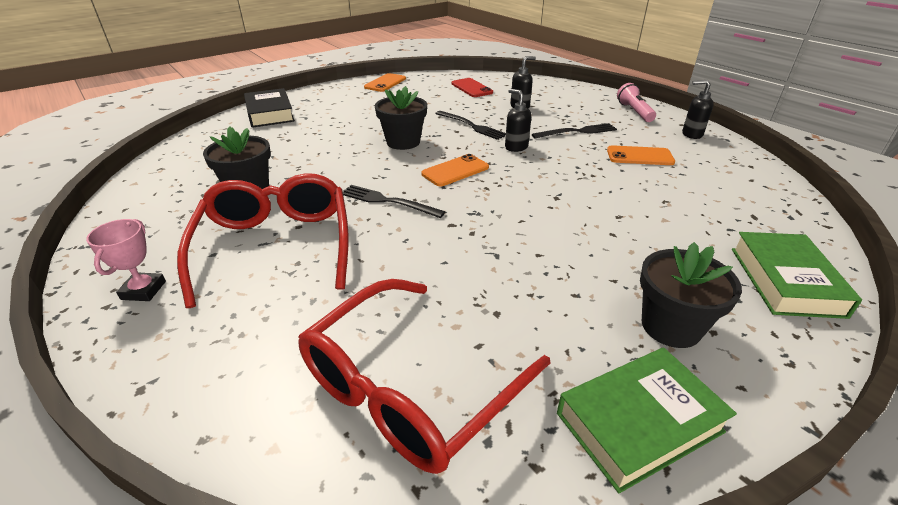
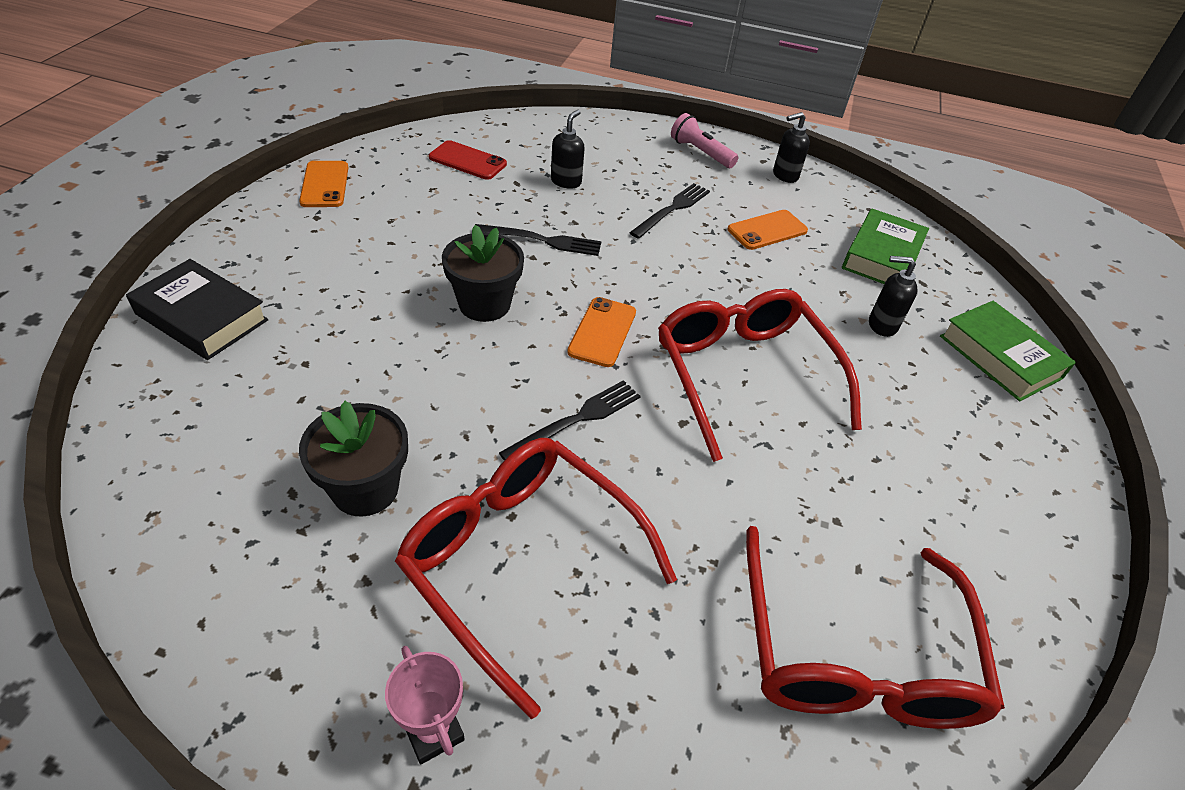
camera: 40 degrees left, 10 degrees up
black fork [343,185,445,218] -> black fork turned 150 degrees clockwise [499,380,641,460]
black soap dispenser [505,89,532,152] -> black soap dispenser moved to [869,256,918,337]
green book [557,347,737,493] -> green book moved to [842,209,929,284]
black flower pot [640,242,742,348] -> none
none -> red glasses [658,289,862,462]

